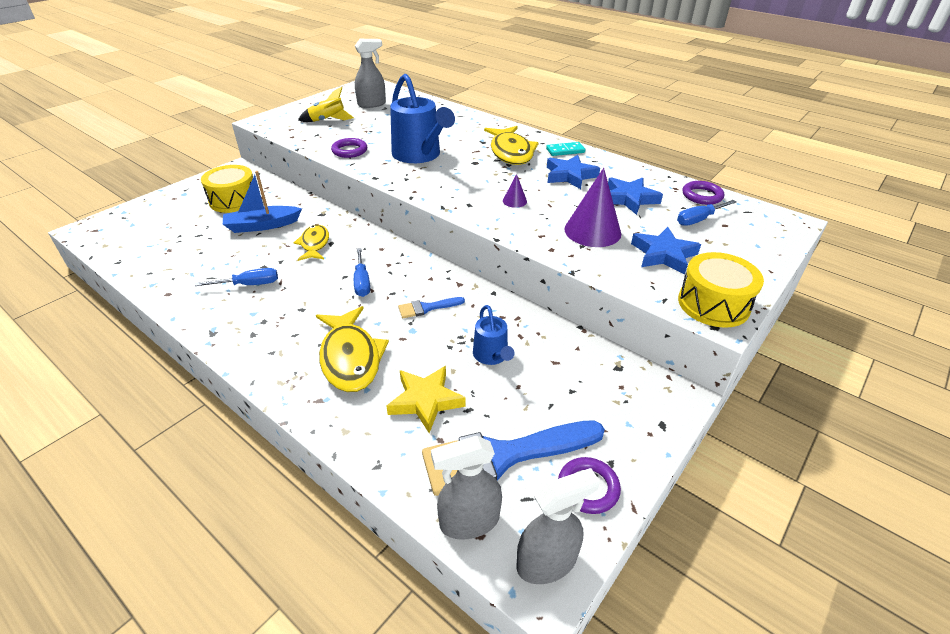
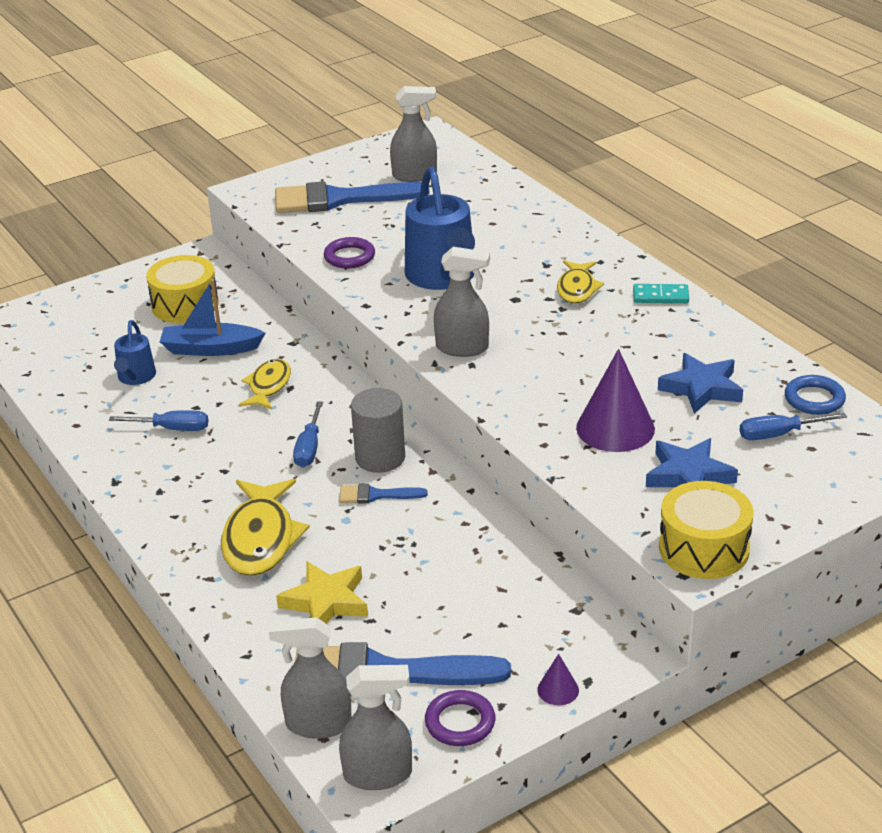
camera: 20 degrees right, 5 degrees down
yellow rocket [298,87,354,122] -> blue brush [275,181,430,213]
blue watering can [473,305,515,365] -> blue watering can moved to [114,320,156,385]
yellow fish [484,126,538,165] -> yellow fish [557,260,604,304], size x0.62
purple cone [503,174,527,208] -> purple cone moved to [537,654,579,705]
blue star [547,155,600,189] -> none
purple ring [683,181,724,205] -> blue ring [785,375,846,415]
none -> grey cylinder [351,388,405,473]
none -> grey spray bottle [434,247,490,357]

